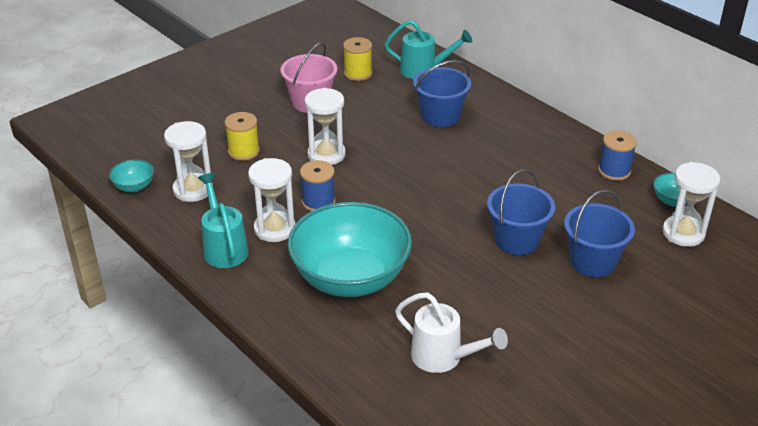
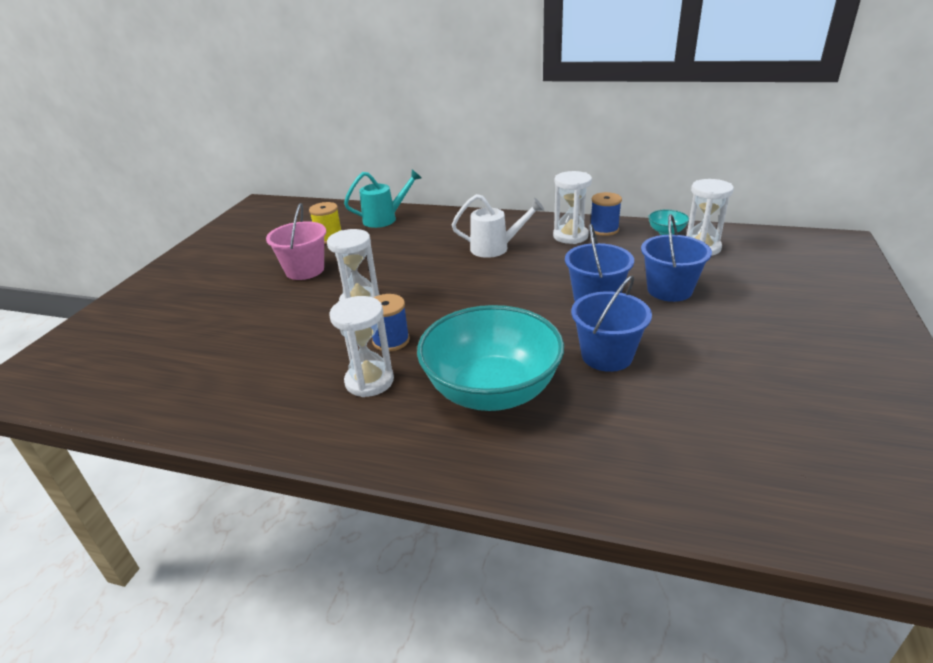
camera: 30 degrees left, 5 degrees down
turquoise bowl [109,159,154,192] -> none
white hourglass [164,121,213,202] -> white hourglass moved to [553,171,592,244]
turquoise watering can [198,173,249,268] -> none
yellow spool [225,112,260,161] -> none
white watering can [395,292,508,373] -> white watering can moved to [452,194,544,258]
blue bucket [413,60,471,127] -> blue bucket moved to [571,276,652,372]

